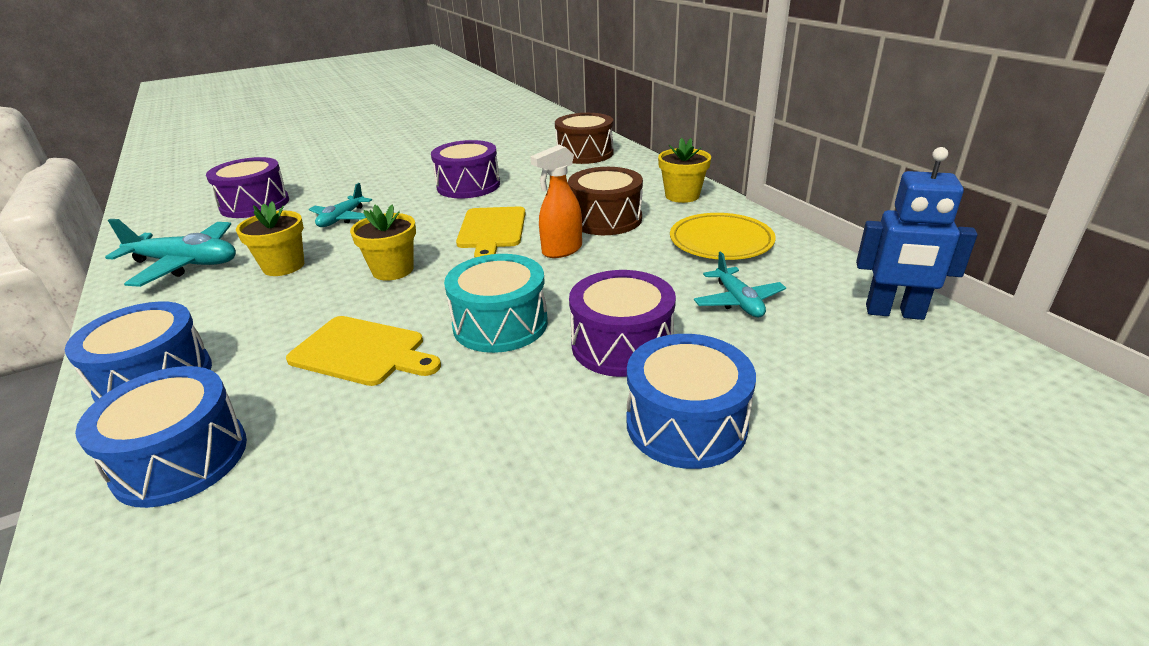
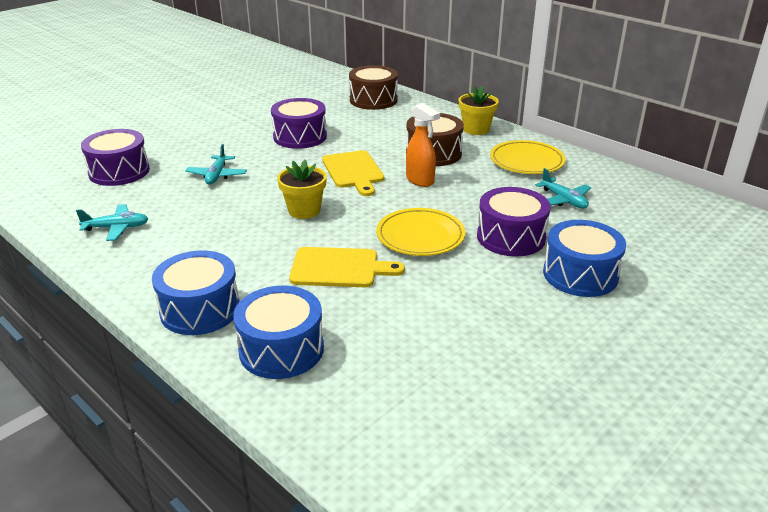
camera: 20 degrees left, 0 degrees up
turquoise plane [105,219,236,287] -> turquoise plane [76,204,148,241], size x0.60
yellow flower pot [236,201,304,276] -> none
turquoise drum [444,254,548,353] -> yellow plate [376,208,465,256]
orange spray bottle [530,145,582,258] -> orange spray bottle turned 75 degrees counterclockwise [406,103,440,187]
blue robot [856,147,978,320] -> none

